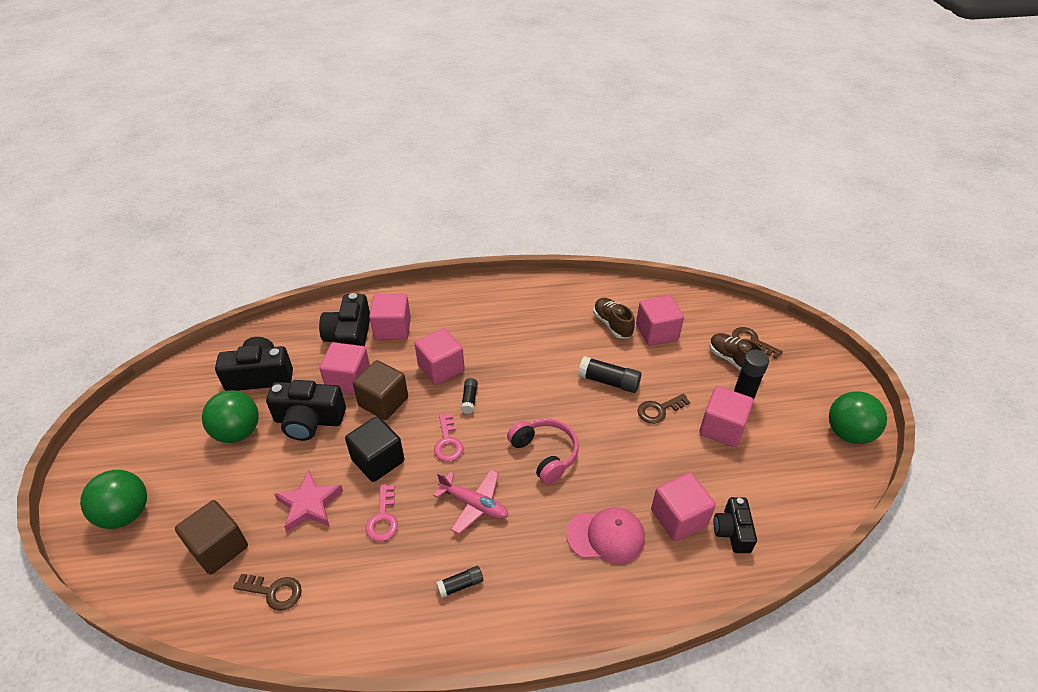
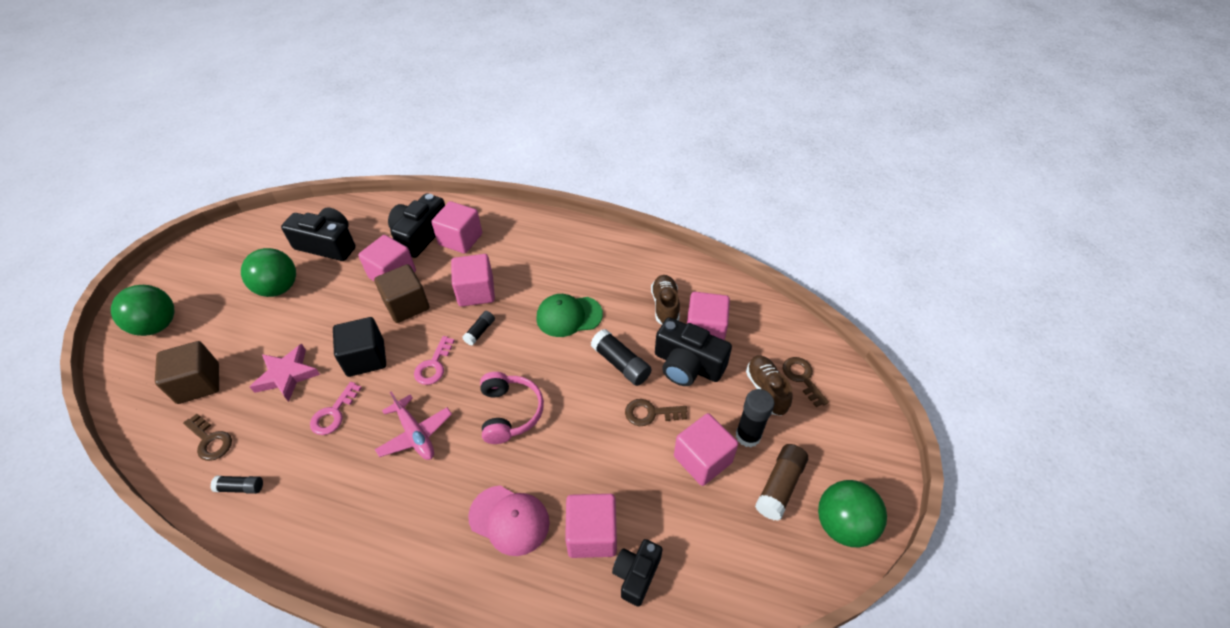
camera: 25 degrees right, 5 degrees up
black camera [266,380,346,441] -> black camera moved to [655,317,732,386]
black glue stick [436,566,483,598] -> black glue stick moved to [210,476,263,494]
none -> green cap [536,294,603,337]
none -> brown glue stick [755,444,808,521]

